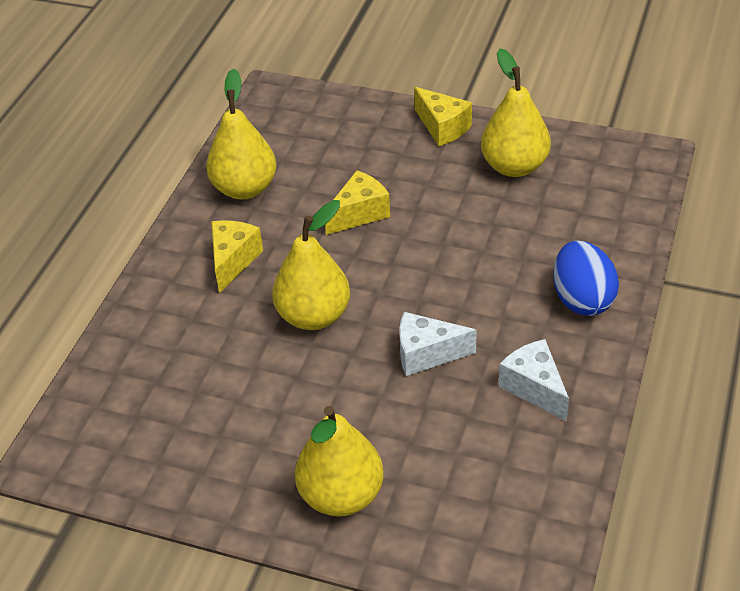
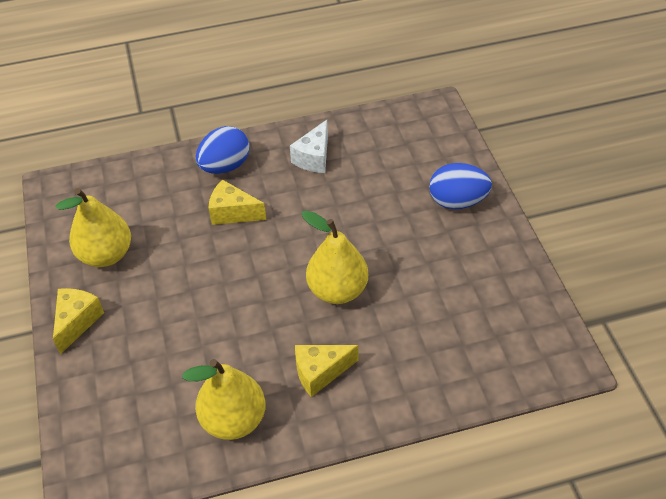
camera: 125 degrees left, 5 degrees up
yellow pear [295,406,384,516] -> blue egg [429,163,492,209]
yellow cheese [325,170,390,235] -> yellow cheese moved to [209,180,266,225]
white cheese [399,312,477,376] -> none

